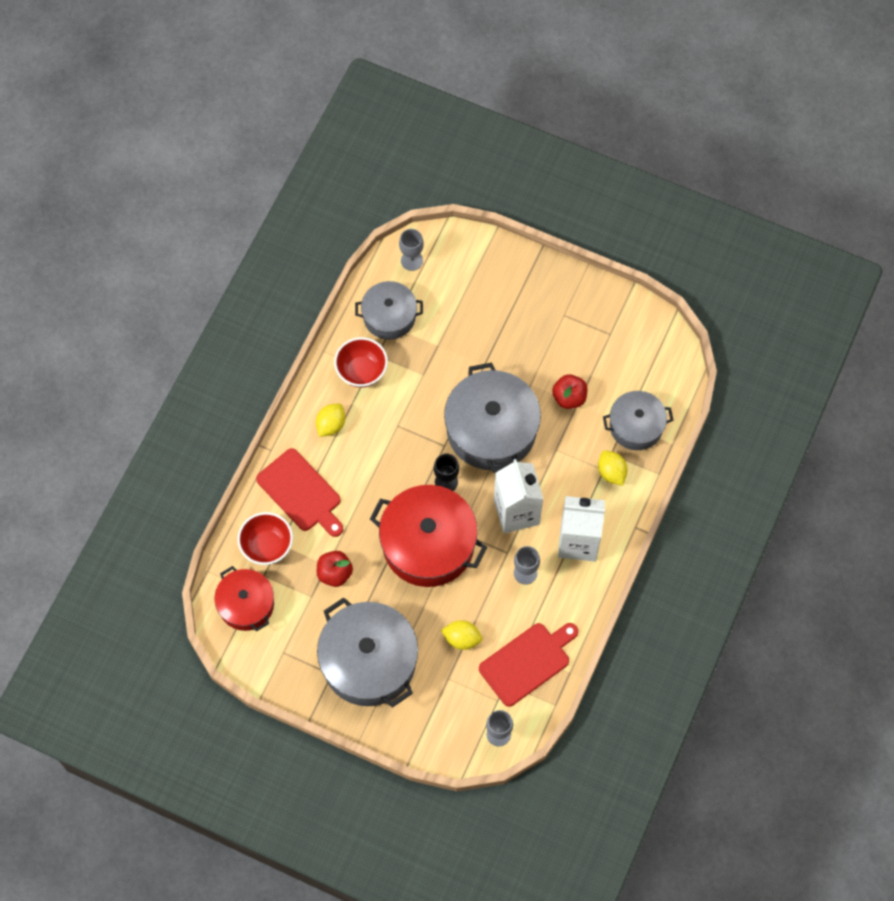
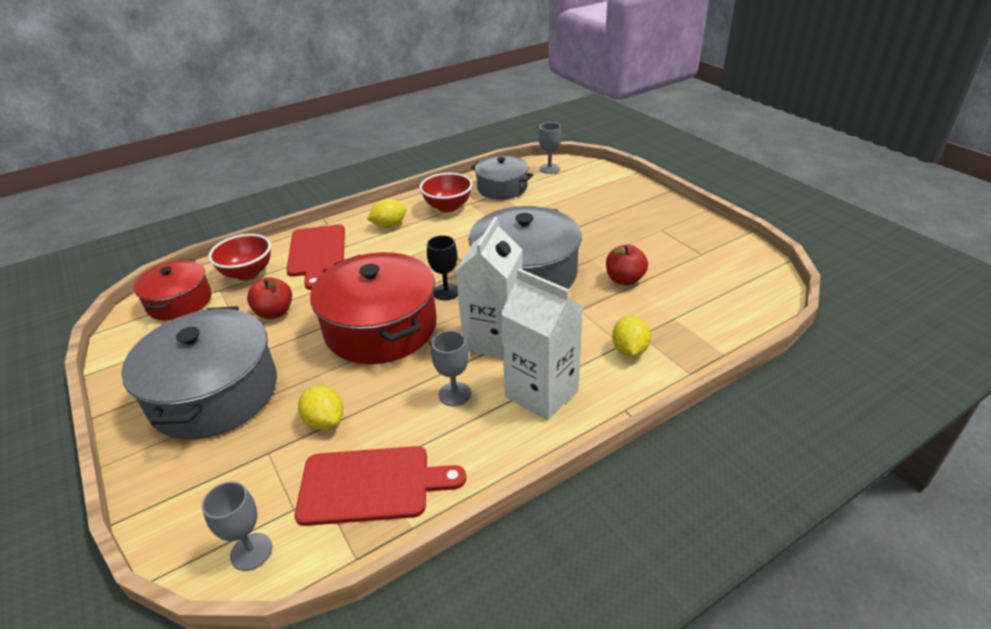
camera: 35 degrees right, 30 degrees down
grey pot [603,391,673,450] -> none

